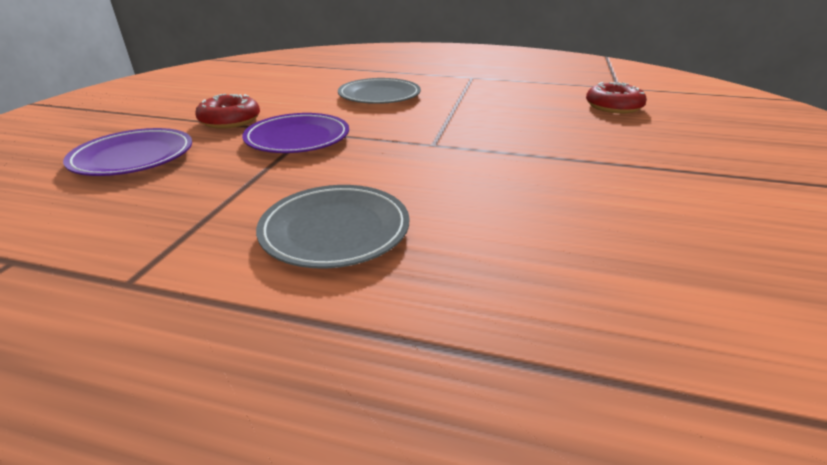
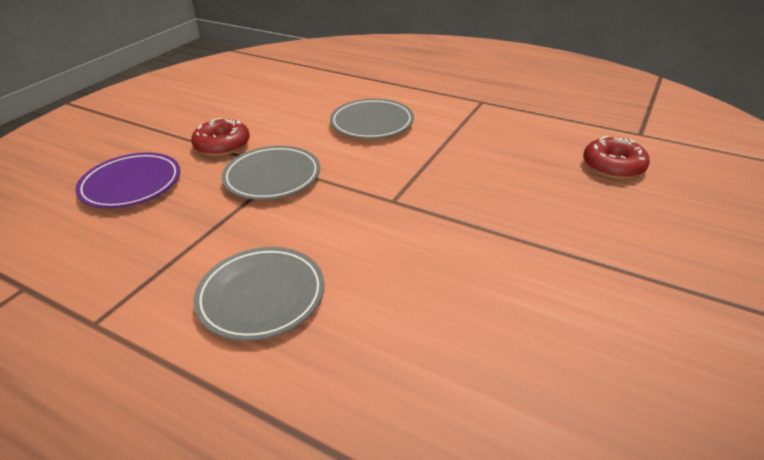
camera: 15 degrees right, 5 degrees up
purple plate [242,113,349,153] -> grey plate [222,146,320,200]

